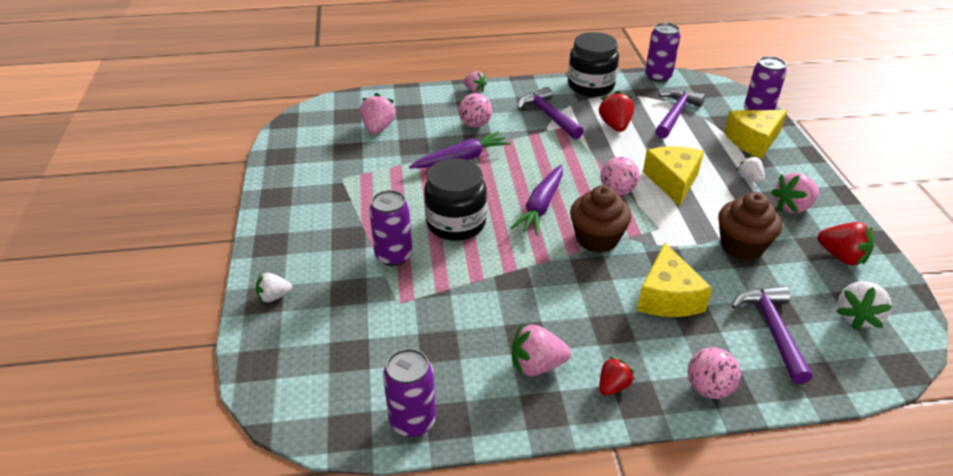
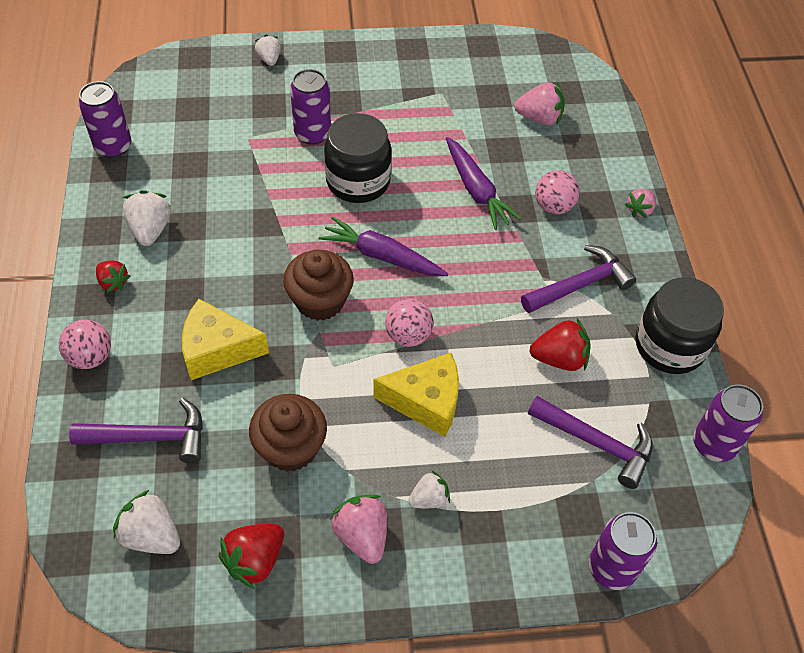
camera: 90 degrees right, 15 degrees up
pink strawberry [512,323,571,376] -> white strawberry [123,190,171,246]
yellow cheese [724,110,787,159] -> none

